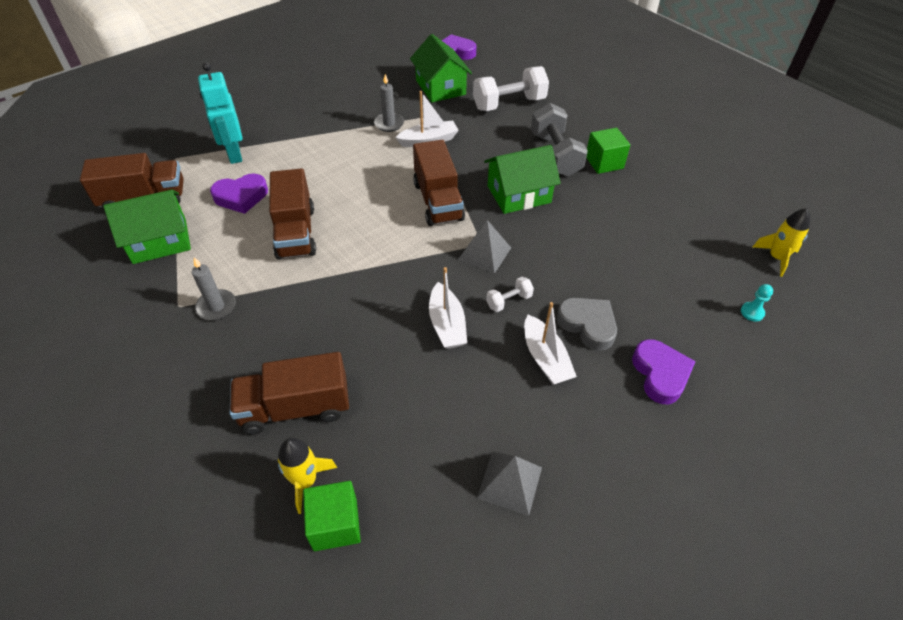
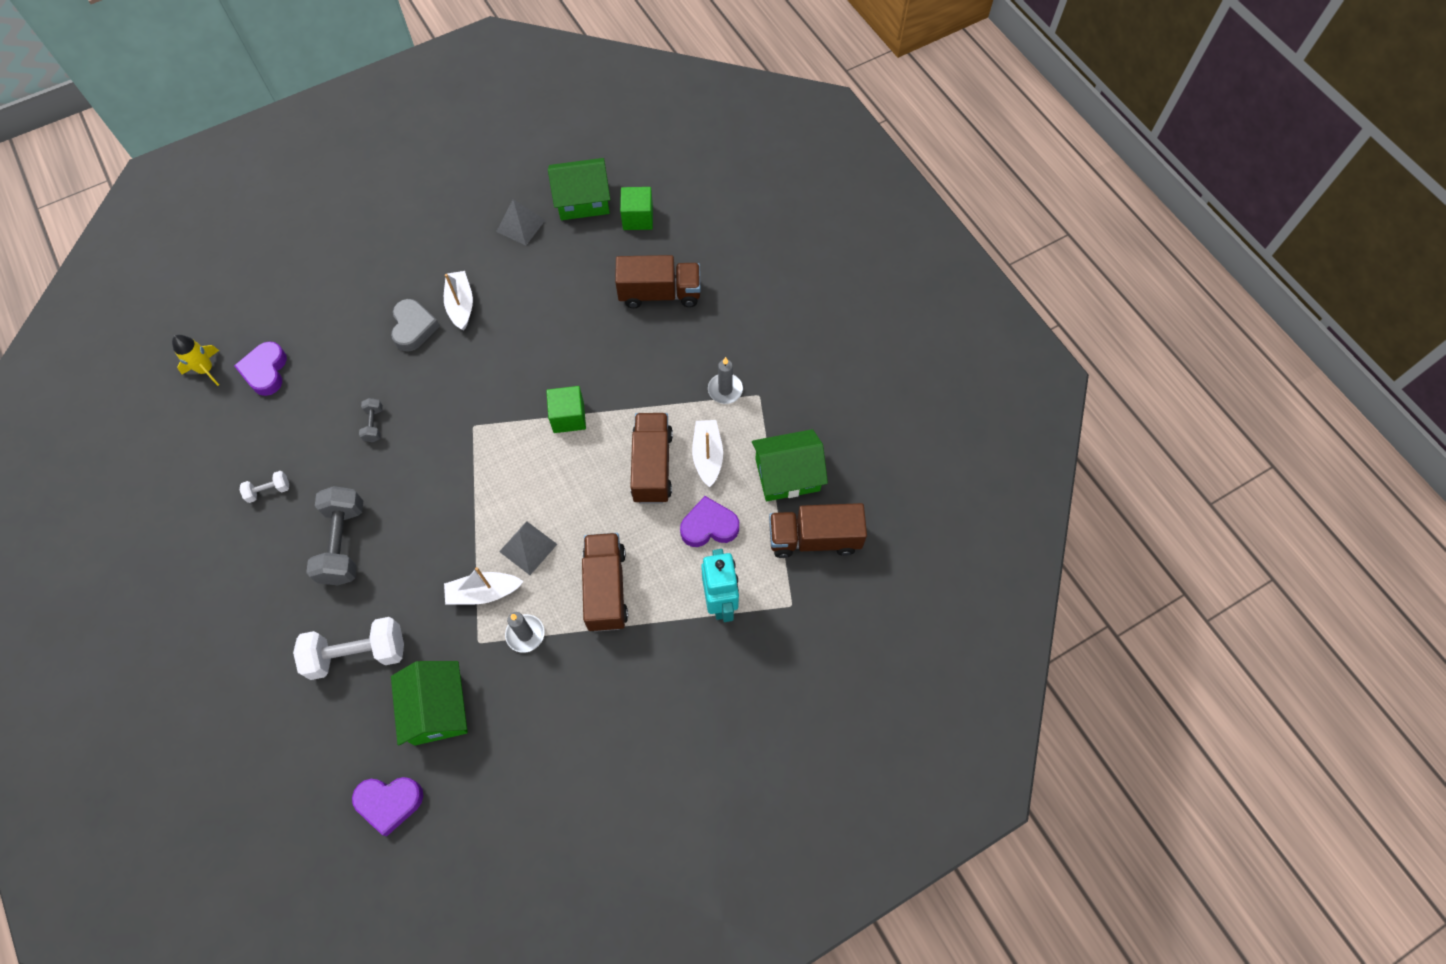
camera: 170 degrees left, 15 degrees up
yellow rocket [278,438,337,514] -> none
brown truck [413,140,465,226] -> brown truck moved to [582,533,628,632]
white boat [429,267,467,349] -> white boat moved to [692,420,723,487]
grey pyramid [458,220,511,274] -> grey pyramid moved to [499,521,557,575]
green house [484,145,561,214] -> green house moved to [548,158,611,220]
white dumbbell [486,277,534,312] -> white dumbbell moved to [240,471,289,503]
grey heart [557,298,617,351] -> grey heart turned 150 degrees counterclockwise [391,299,440,352]
green cube [586,128,630,174] -> green cube moved to [546,386,586,433]
purple heart [632,339,696,404] -> purple heart moved to [234,341,287,396]
turquoise pawn [741,284,773,322] -> none
none -> grey dumbbell [359,398,383,442]

